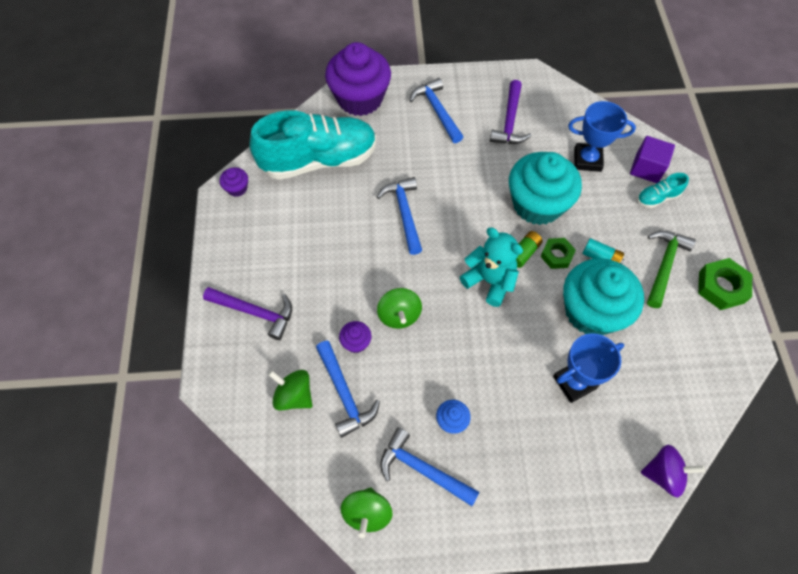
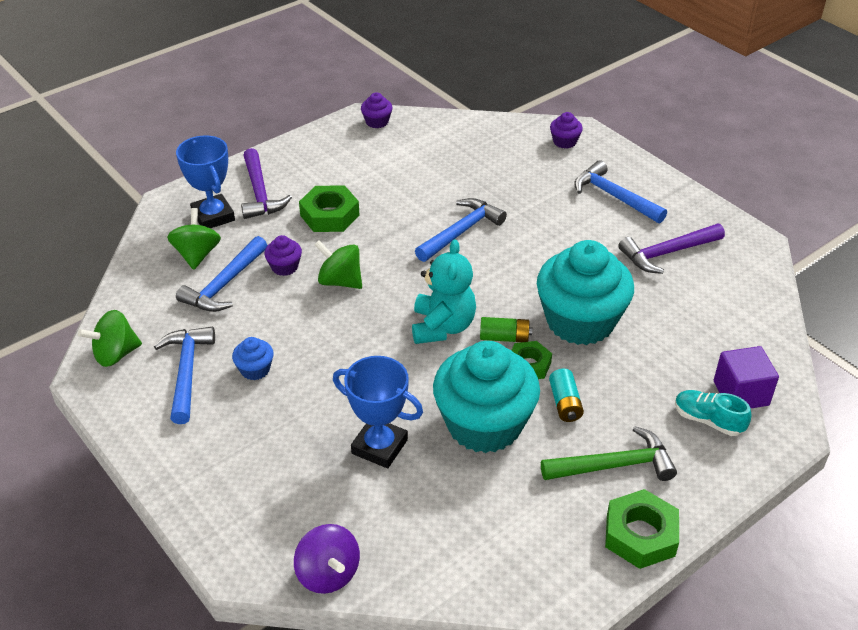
camera: 55 degrees right, 20 degrees down
turquoise shoe [250,110,377,180] -> none
purple cupcake [325,42,391,116] -> purple cupcake [550,112,583,149], size x0.41
green spinning top [377,288,422,329] -> green spinning top turned 75 degrees clockwise [315,241,362,289]
blue hammer [409,78,463,143] -> blue hammer turned 75 degrees counterclockwise [574,160,667,223]
blue trophy [568,101,636,172] -> blue trophy moved to [176,135,235,228]
none -> green nut [299,186,359,232]

